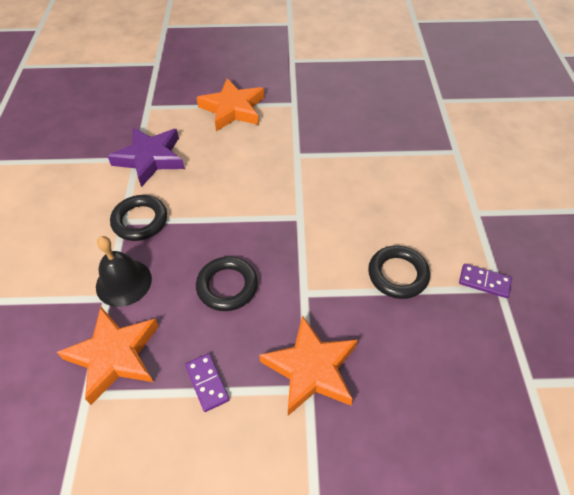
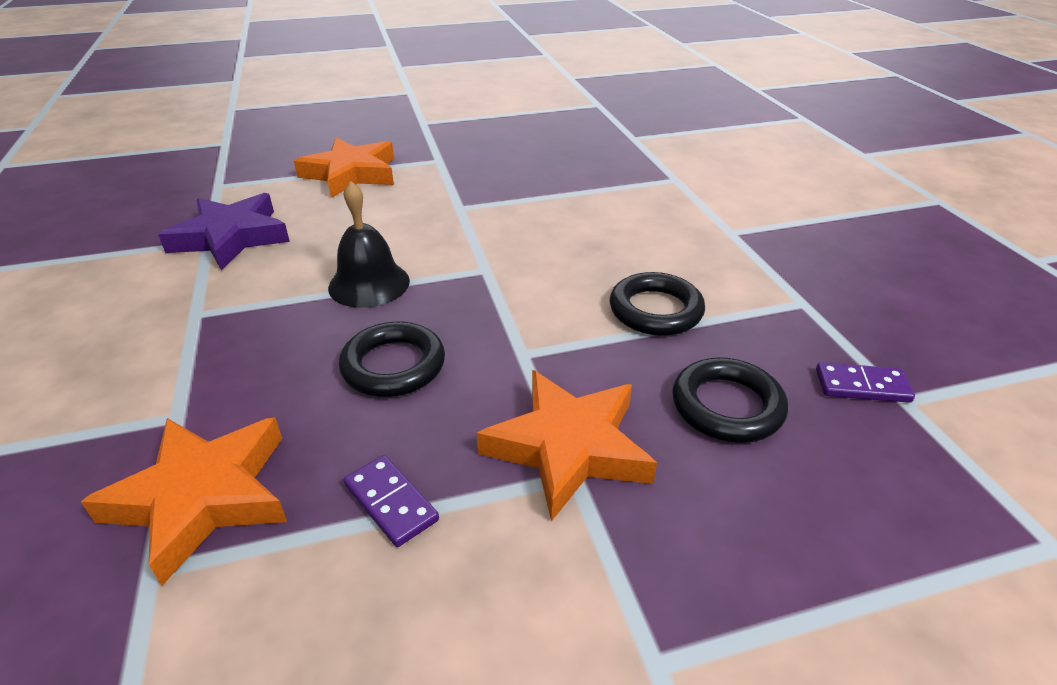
camera: 15 degrees left, 15 degrees down
black bell [96,236,152,307] -> black bell moved to [328,181,410,308]
black ring [110,195,167,241] -> black ring moved to [672,357,788,443]
purple domino [459,264,512,298] -> purple domino moved to [816,362,915,403]

